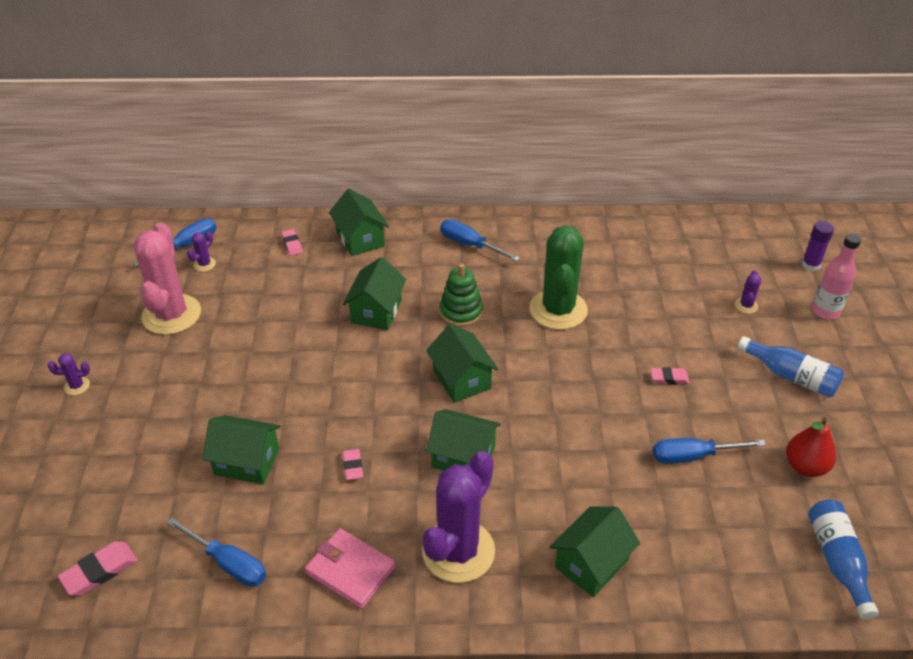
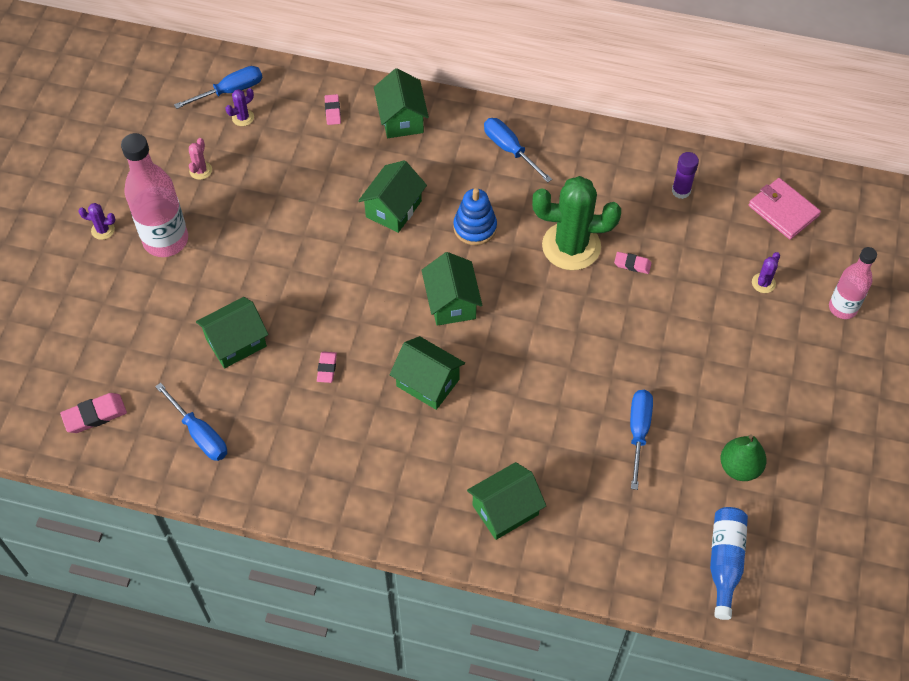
camera: 15 degrees right, 15 degrees up
pink cactus [133,222,201,335] -> pink cactus [189,138,212,180], size x0.40
green house [203,415,281,484] -> green house turned 60 degrees counterclockwise [196,297,269,368]
pink wallet [305,528,396,609] -> pink wallet moved to [749,178,821,240]
purple cactus [422,451,495,583] -> none
green stacking toy [440,263,483,327] -> blue stacking toy [453,188,497,245]
green cactus [529,225,588,330] -> green cactus turned 75 degrees clockwise [532,176,621,270]
pink eraser [651,367,689,384] -> pink eraser moved to [614,252,652,274]
blue screwdriver [653,438,766,464] -> blue screwdriver turned 90 degrees clockwise [630,390,653,490]
blue bottle [737,336,844,398] -> none
red pear [786,417,836,477] -> green pear [721,434,767,481]
purple glue stick [802,221,834,271] -> purple glue stick moved to [672,152,699,199]
none -> pink bottle [121,133,188,257]

